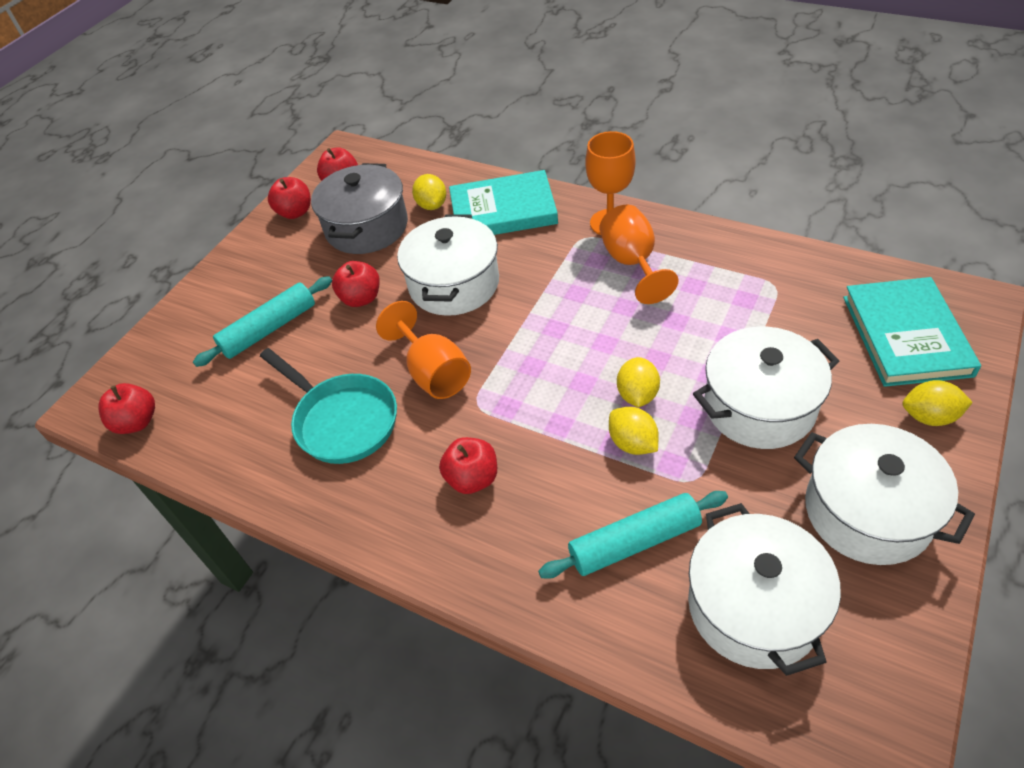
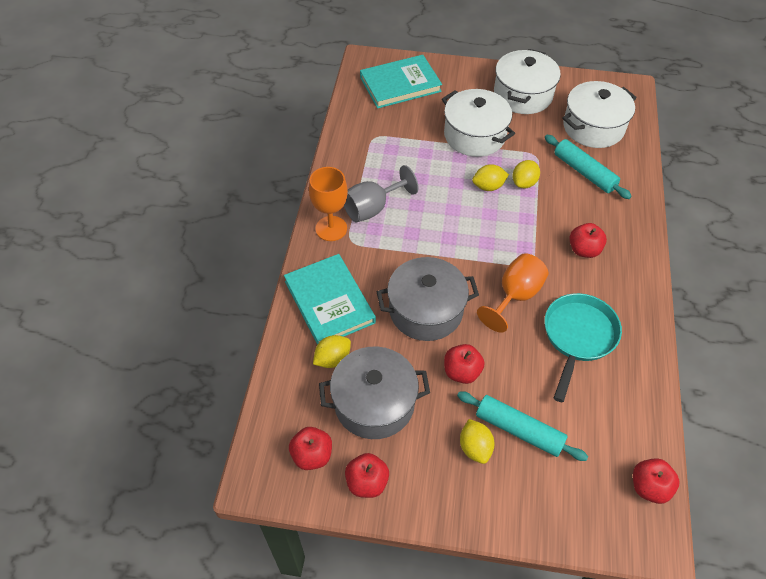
camera: 115 degrees left, 5 degrees up
white pot [397,214,499,316] -> grey pot [377,257,479,341]
orange goblet [600,204,679,304] -> grey goblet [344,165,419,223]
yellow lemon [902,380,973,426] -> yellow lemon moved to [460,419,494,464]

